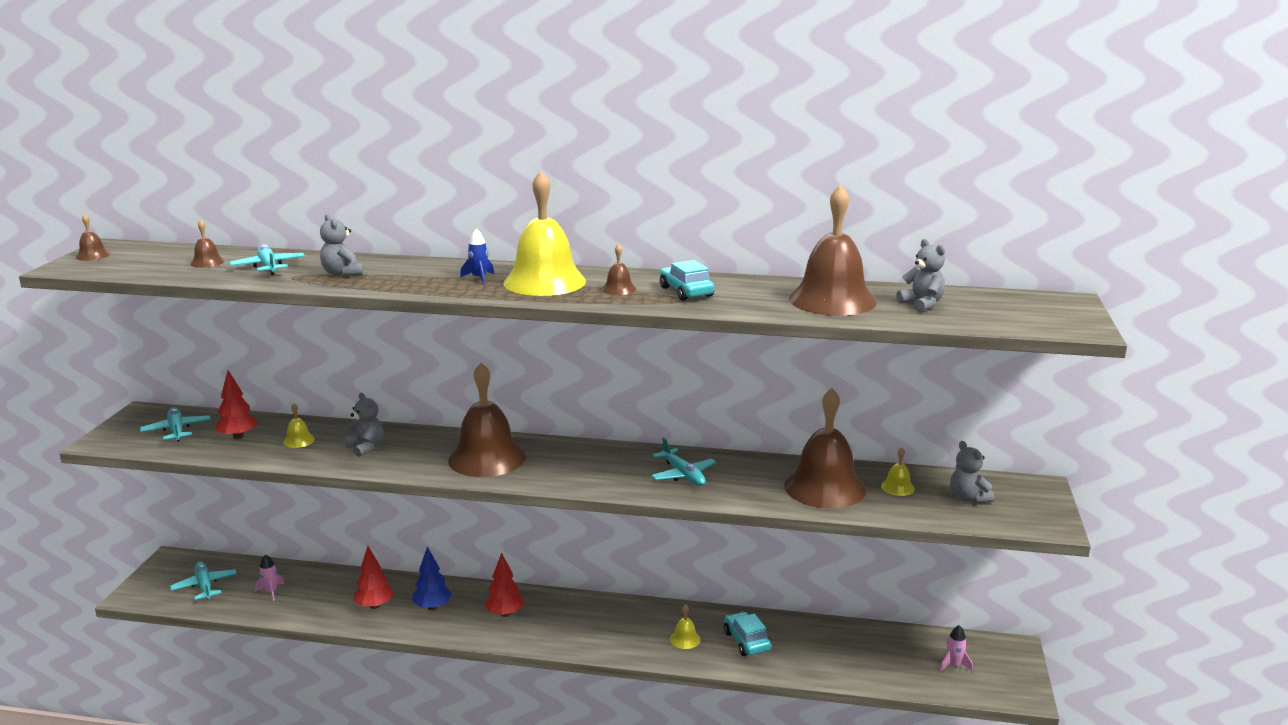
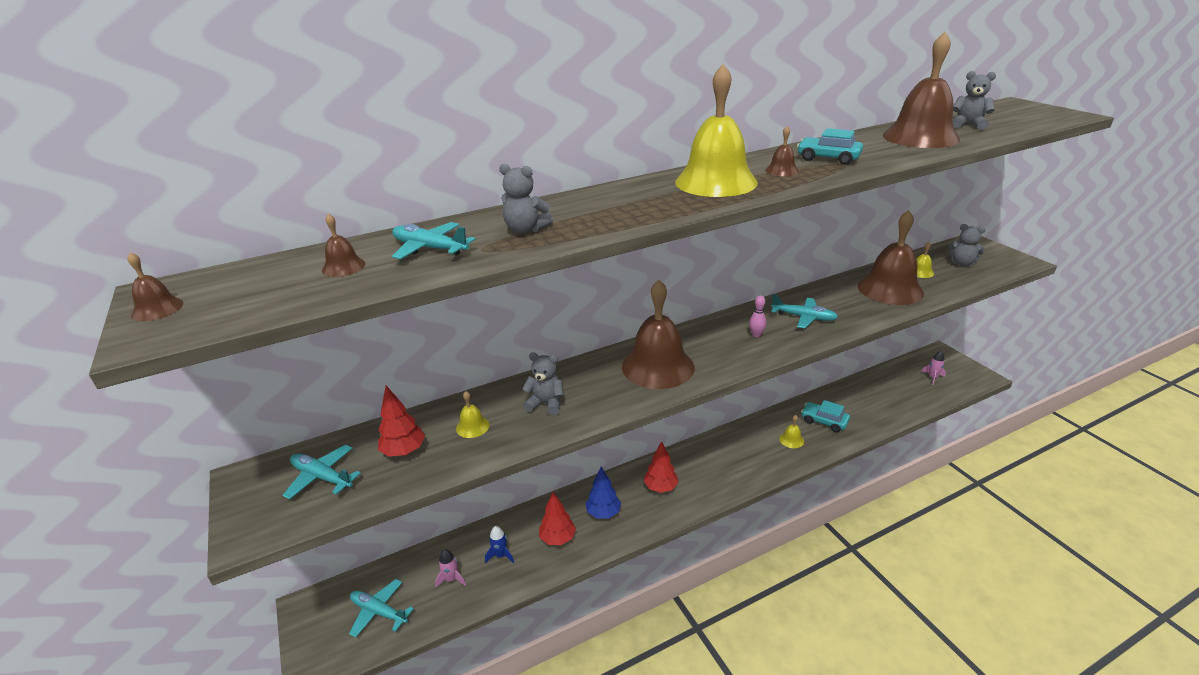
camera: 35 degrees left, 10 degrees up
blue rocket [460,229,494,285] -> blue rocket moved to [485,526,514,563]
none -> pink bowling pin [749,295,766,337]

